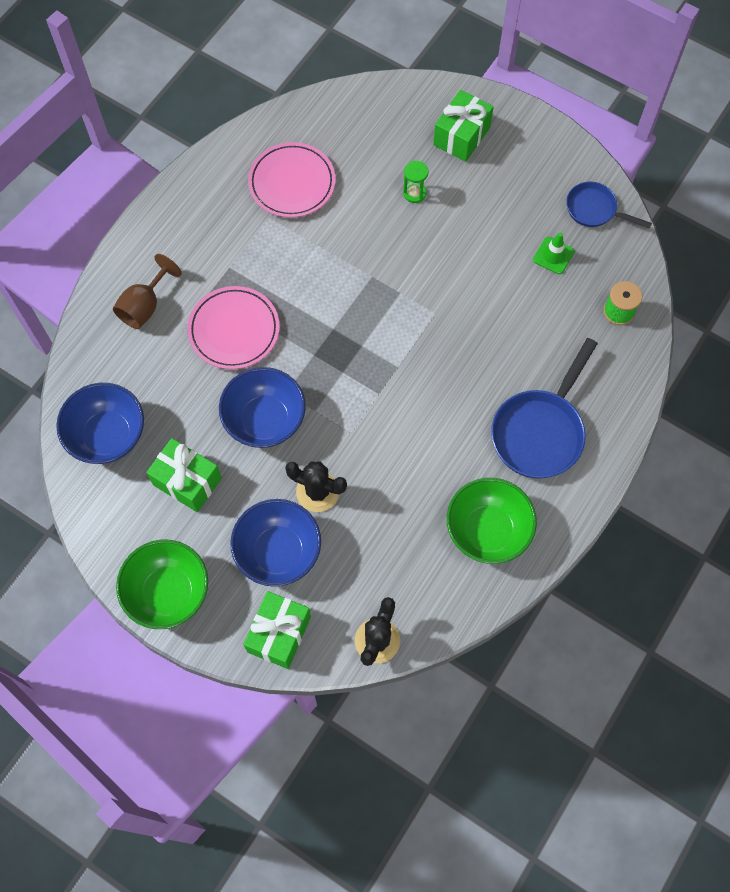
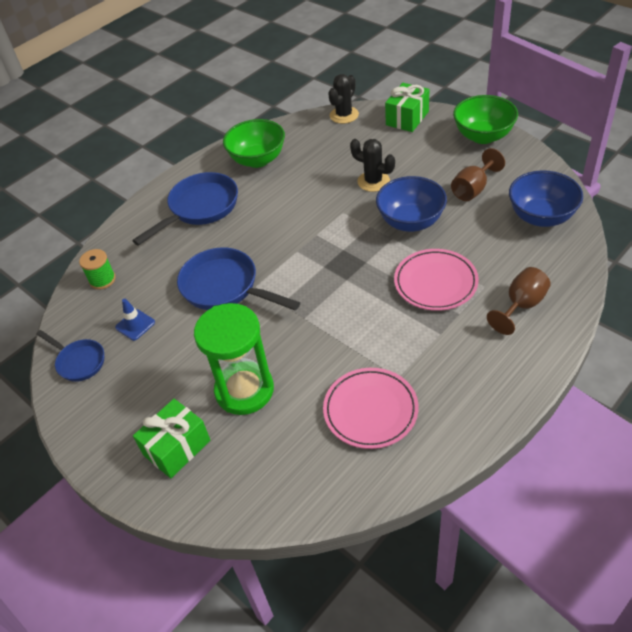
camera: 165 degrees left, 20 degrees down
green gift [146,438,222,512] -> brown goblet [451,148,505,201]
blue bowl [230,499,321,587] -> none
green hourglass [403,161,428,203] -> green hourglass [194,303,274,415], size x2.43
green traffic cone [533,233,575,274] -> blue traffic cone [115,299,155,341]
none -> blue pan [177,248,300,310]

